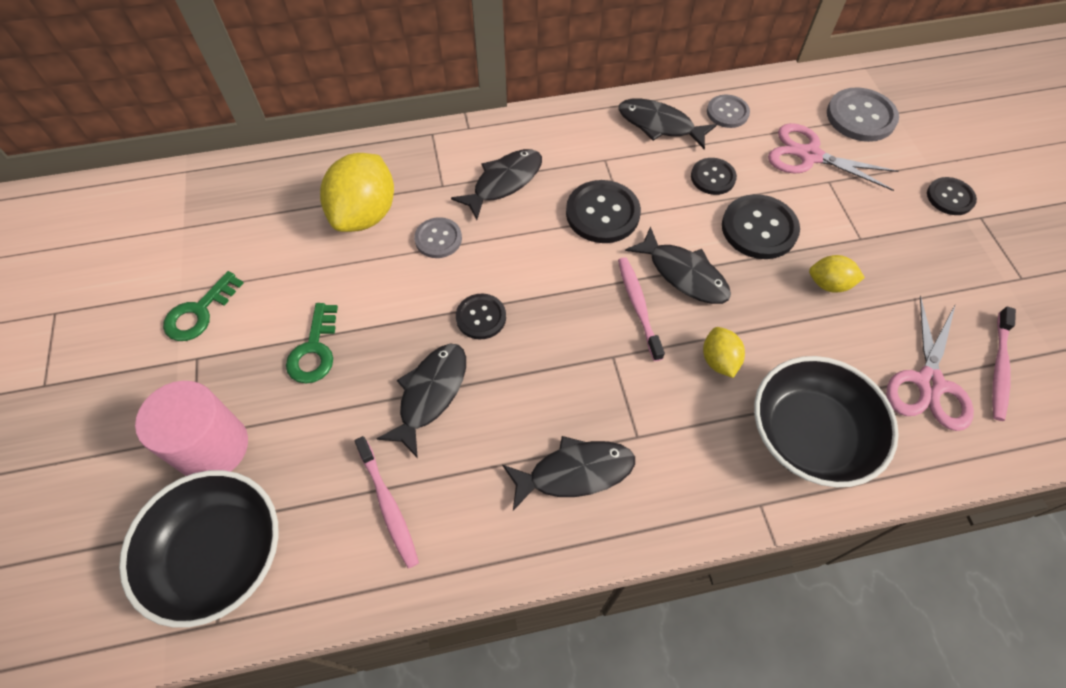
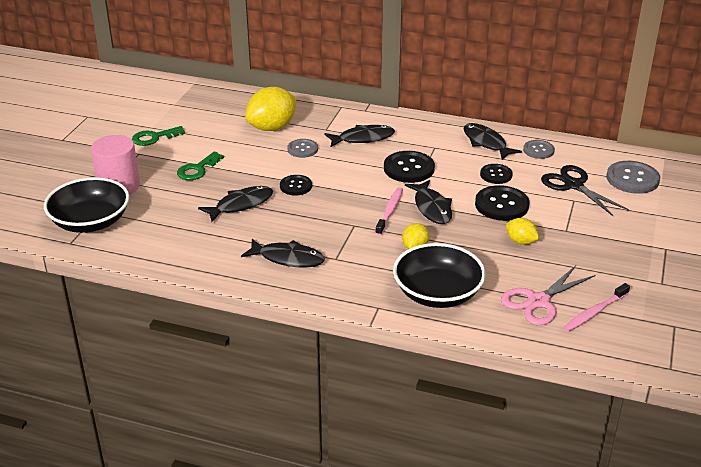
camera: 30 degrees right, 25 degrees down
pink toothbrush [355,436,419,569] -> none
pink scissors [768,123,899,191] -> black scissors [541,165,629,216]
black button [927,177,977,215] -> none

